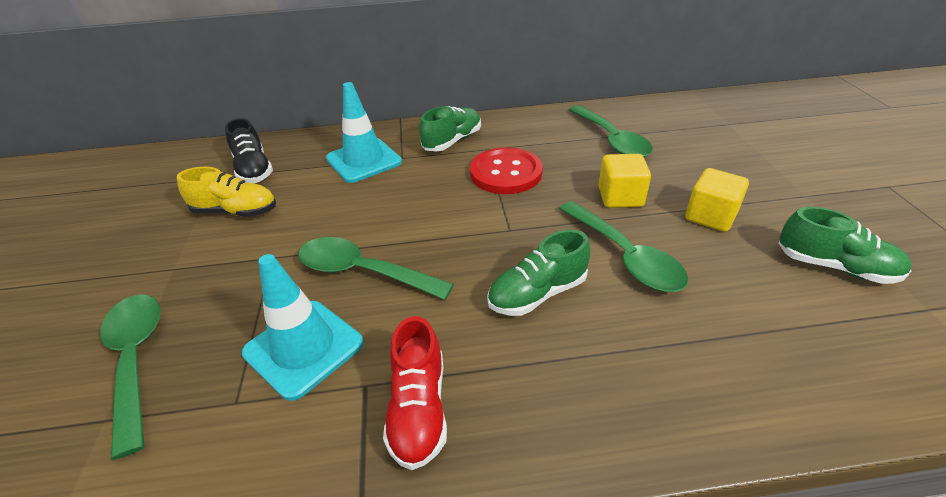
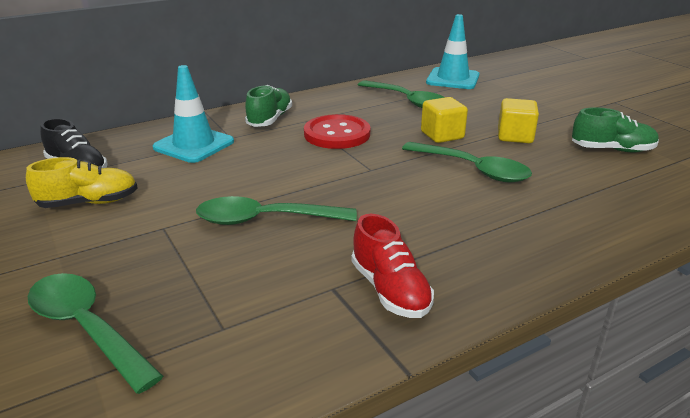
camera: 25 degrees left, 10 degrees down
turquoise traffic cone [242,254,364,401] -> turquoise traffic cone moved to [426,14,479,89]
green shoe [487,230,590,316] -> none

